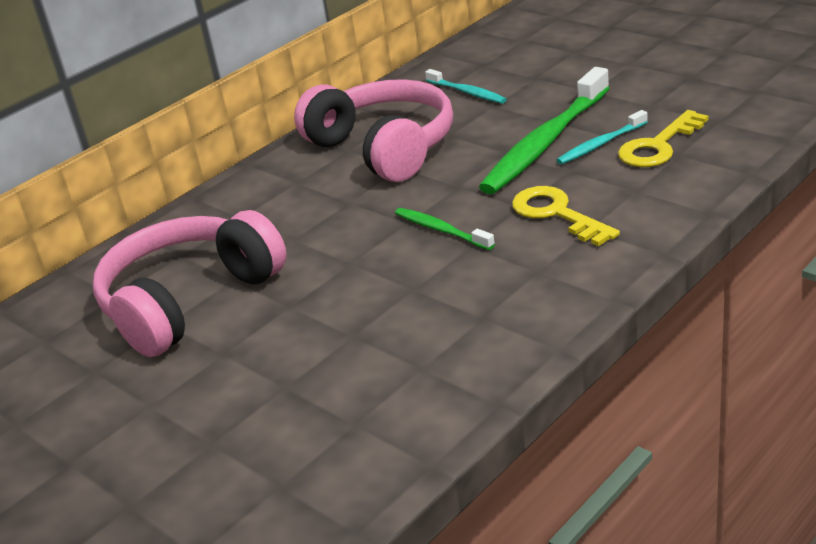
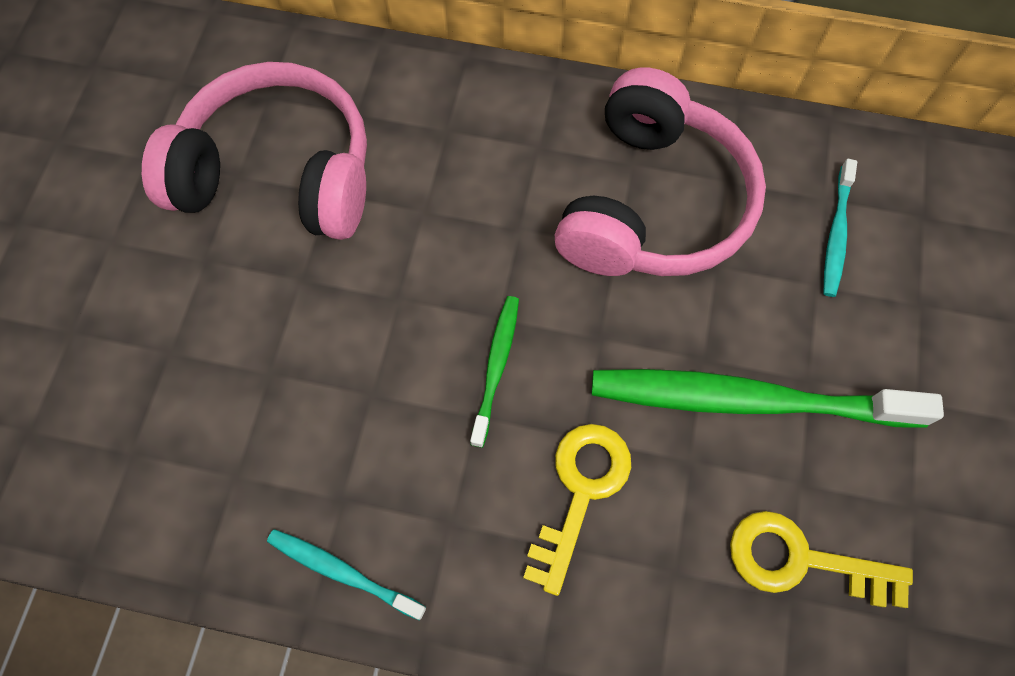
camera: 55 degrees right, 35 degrees up
turquoise toothbrush [556,110,648,164] -> turquoise toothbrush moved to [267,529,426,621]

